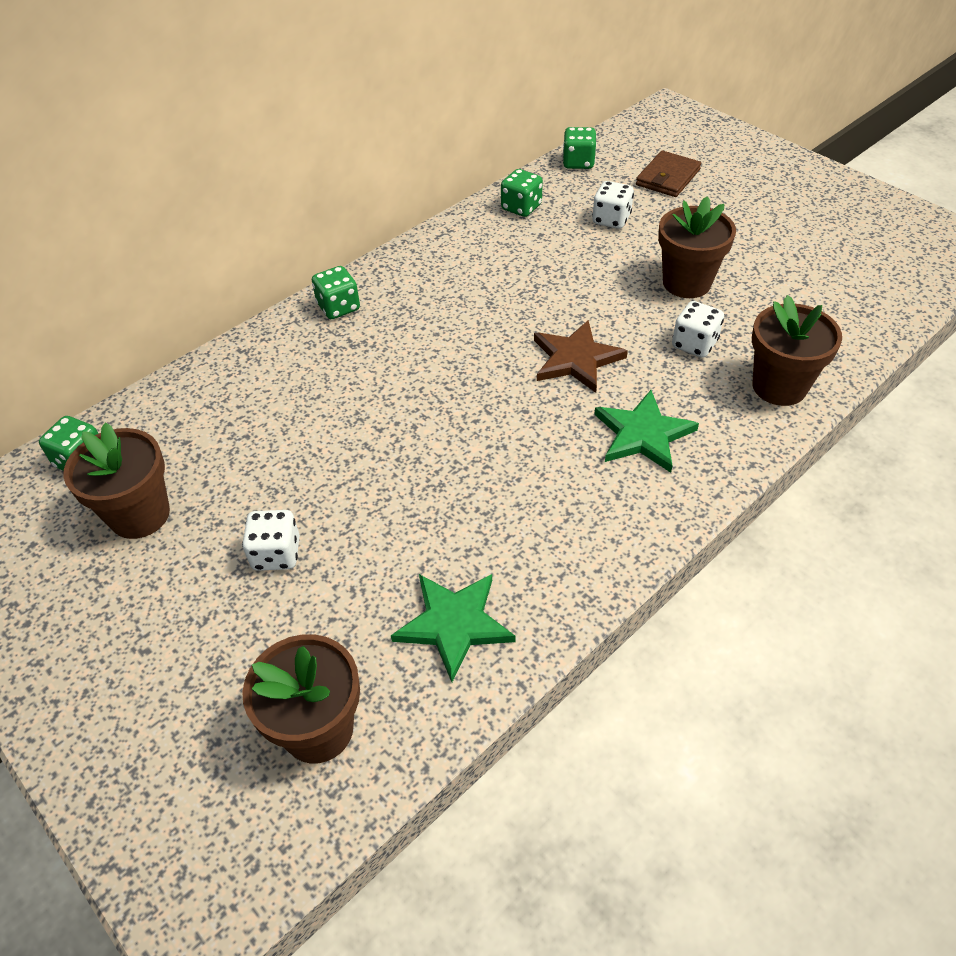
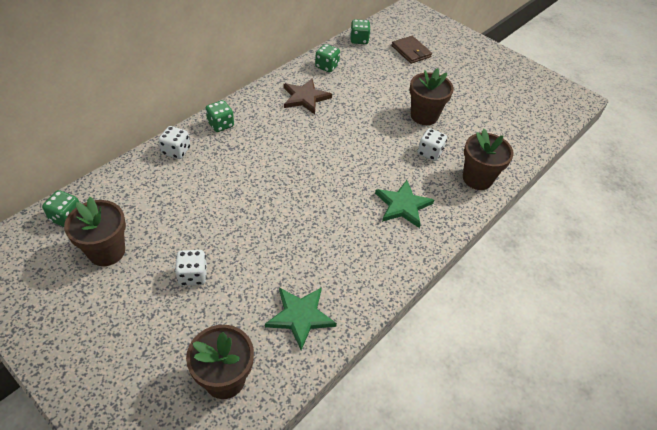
camera: 10 degrees left, 0 degrees up
brown star [534,320,628,393] -> brown star moved to [284,78,332,114]
white dice [592,181,634,229] -> white dice moved to [159,126,190,159]
brown wallet [636,151,701,197] -> brown wallet turned 60 degrees counterclockwise [391,36,432,64]

